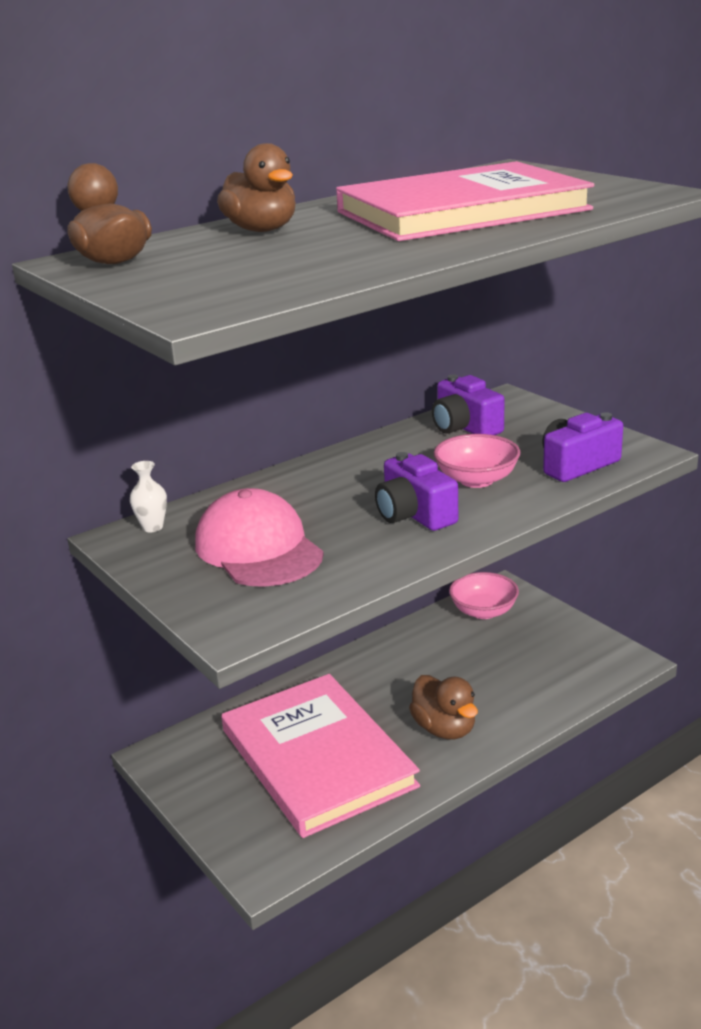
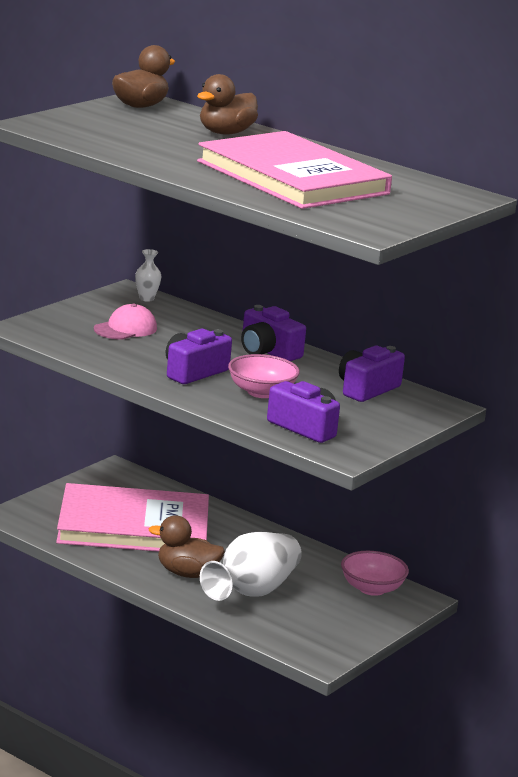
camera: 70 degrees right, 5 degrees down
pink cap [195,488,324,587] -> pink cap [94,303,157,340], size x0.62
pink book [221,674,420,838] -> pink book turned 45 degrees clockwise [56,483,209,552]
brown duck [409,675,478,739] -> brown duck turned 60 degrees clockwise [149,515,225,578]
none -> white vase [200,532,302,601]
none -> purple camera [241,305,306,361]

